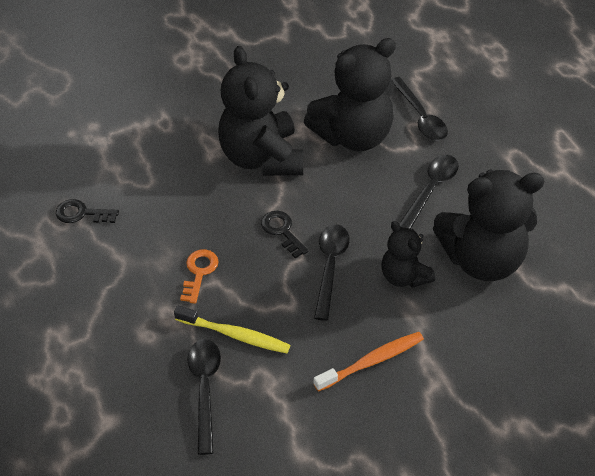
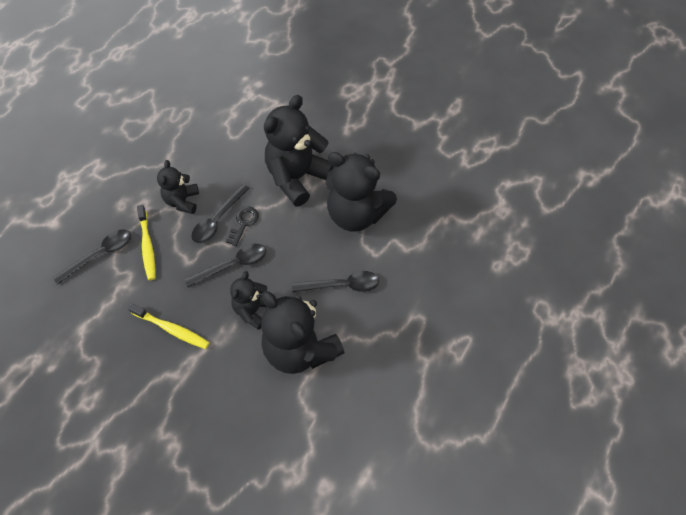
camera: 55 degrees right, 10 degrees up
black key [56,199,119,223] -> none
orange key [180,249,219,304] -> black teddy bear [157,160,199,214]
orange toothbrush [314,332,424,392] -> yellow toothbrush [128,303,210,349]
black spoon [392,77,448,141] -> black spoon moved to [191,184,250,243]

